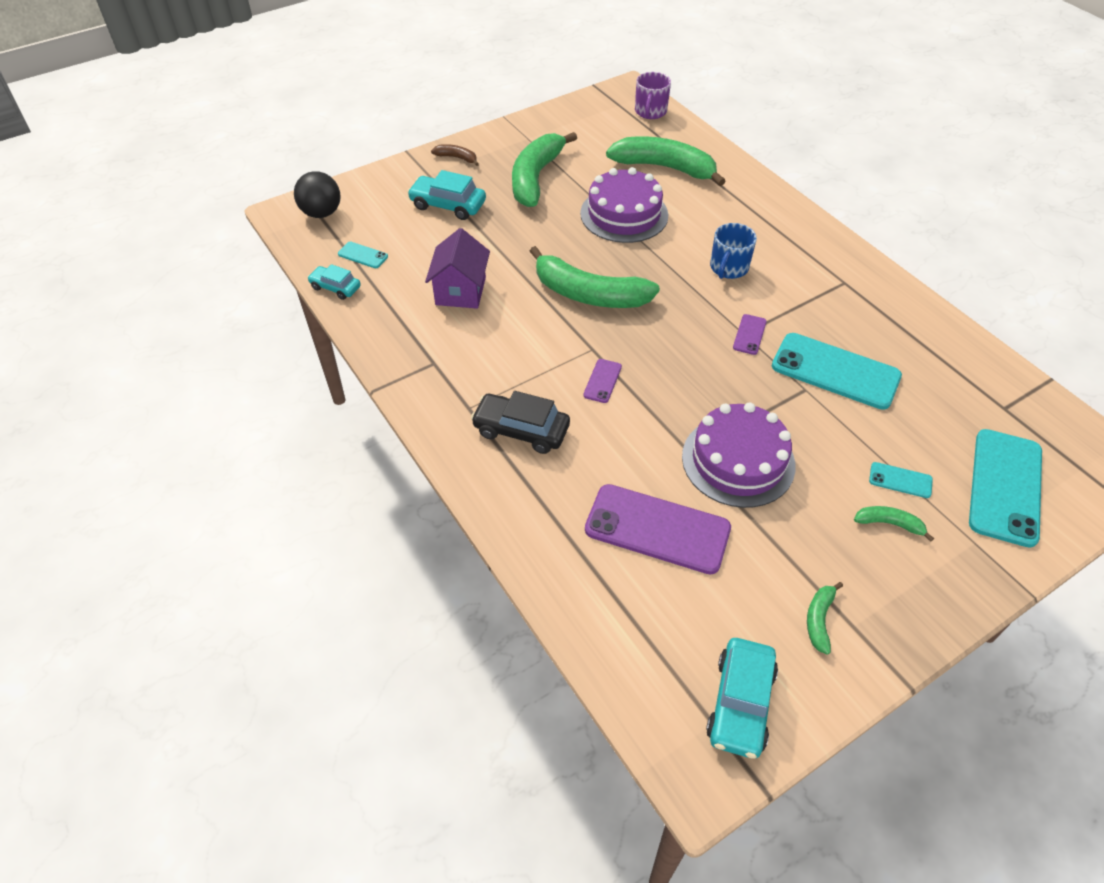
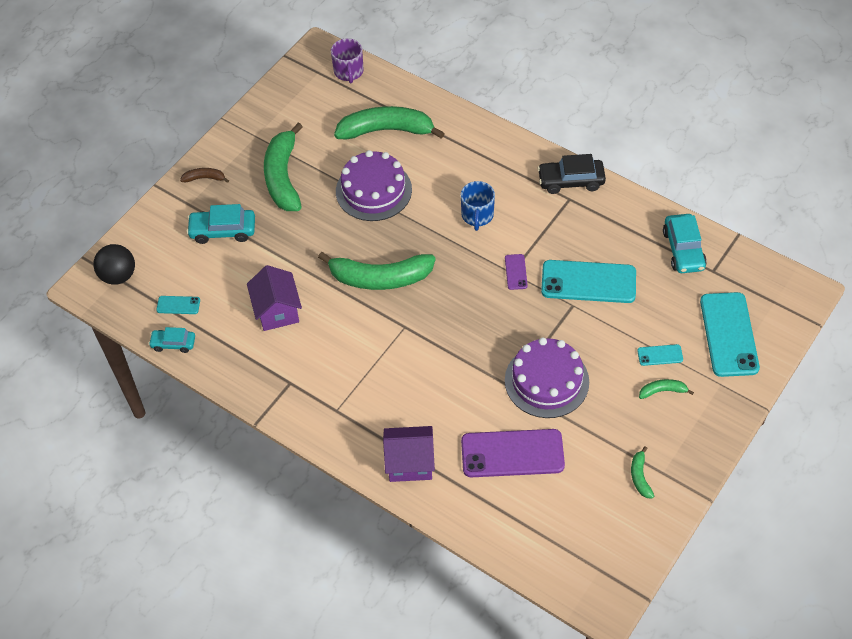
camera: 20 degrees left, 5 degrees up
black car [471,391,570,454] -> black car moved to [538,154,606,194]
purple phone [583,359,622,403] -> none
turquoise car [706,638,778,759] -> turquoise car moved to [663,214,707,273]
none -> purple house [383,426,435,482]

